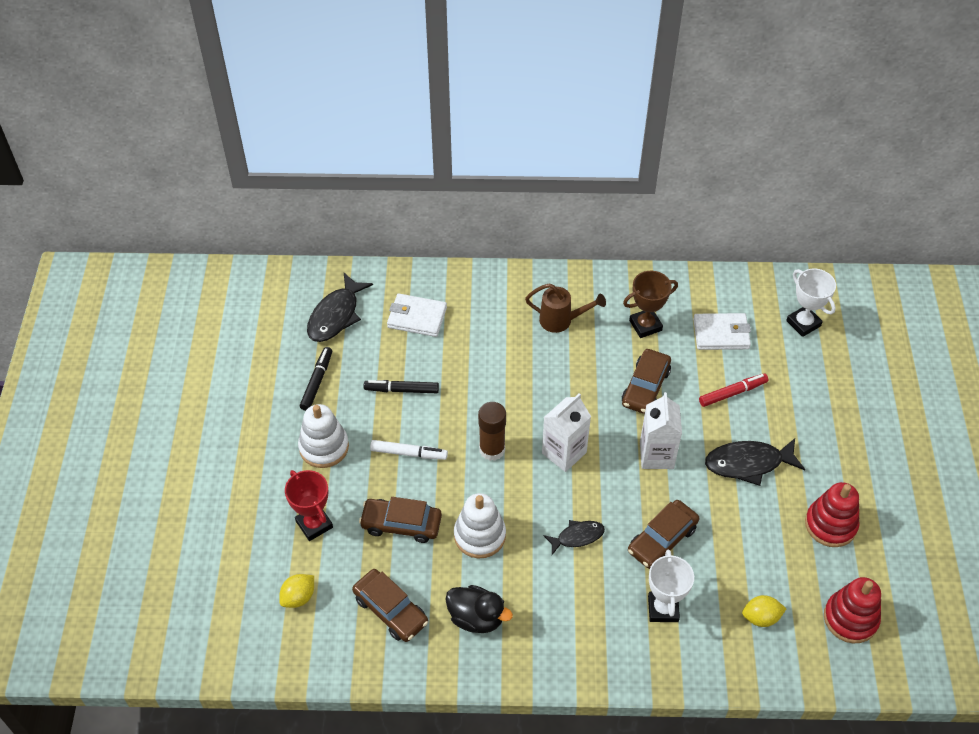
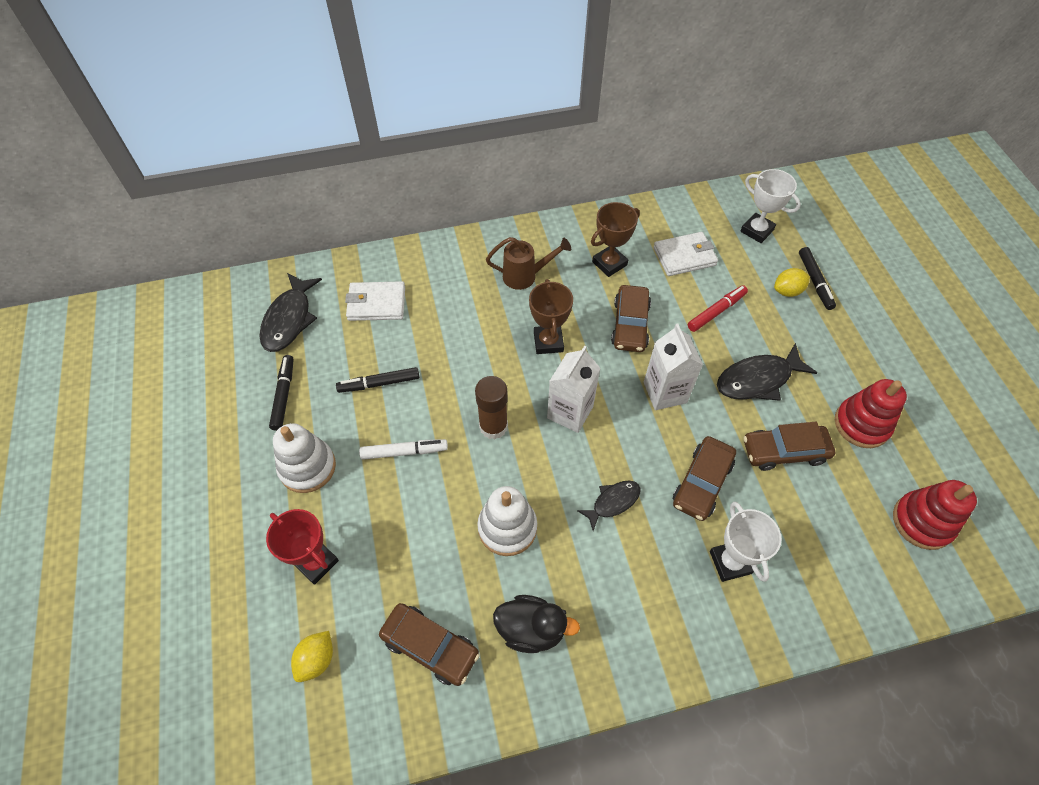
camera: 15 degrees left, 5 degrees up
brown car [359,497,442,543] -> brown car moved to [744,422,835,471]
yellow lemon [742,595,786,627] -> yellow lemon moved to [774,268,810,297]
none -> brown trophy [529,279,573,354]
none -> black marker [799,247,836,310]

